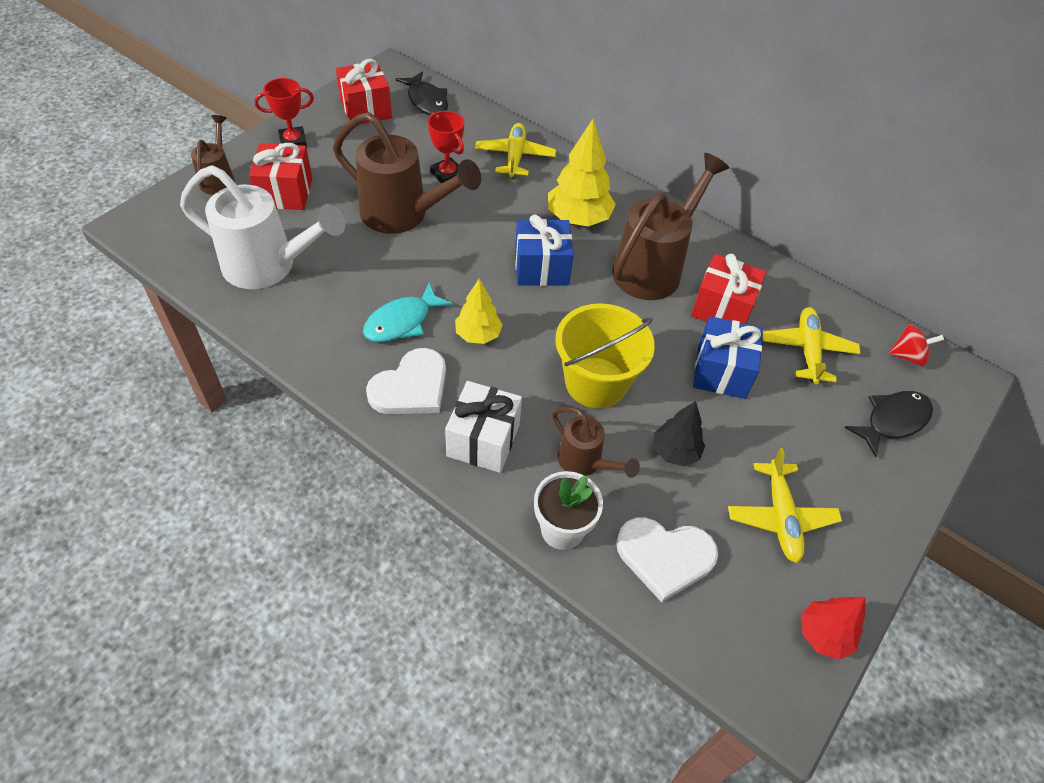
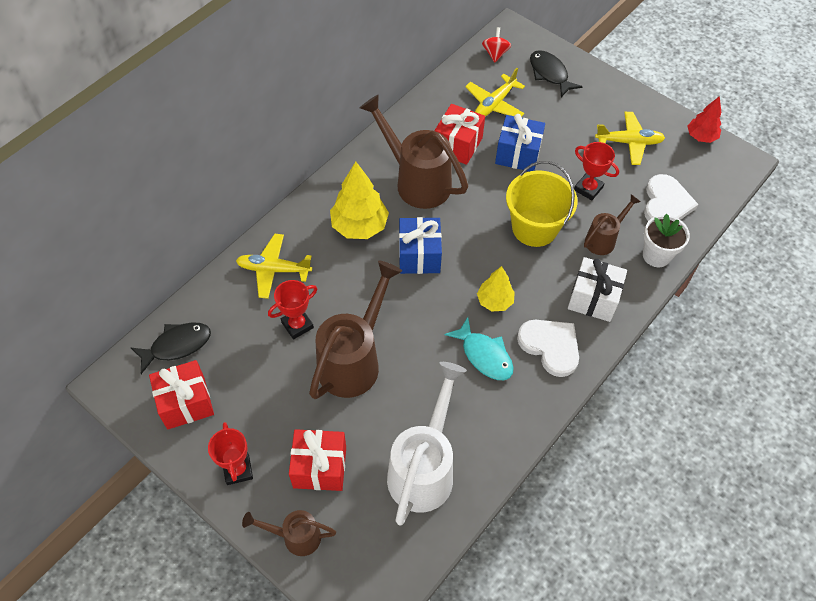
camera: 85 degrees left, 5 degrees up
black tree [654,401,705,467] -> red trophy [574,142,619,201]
yellow plane [763,307,861,384] -> yellow plane turned 60 degrees counterclockwise [465,68,525,117]

